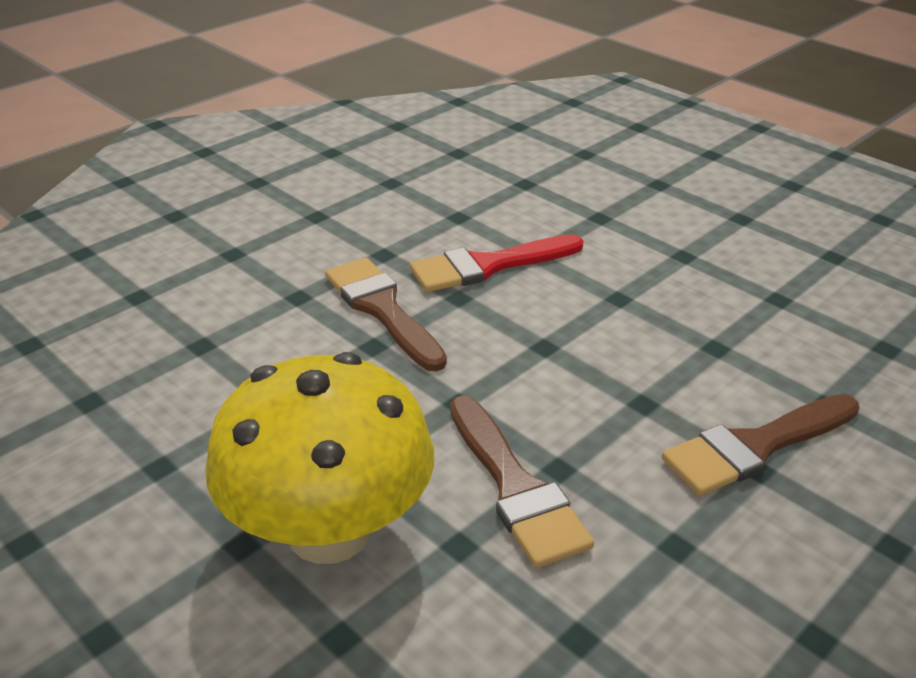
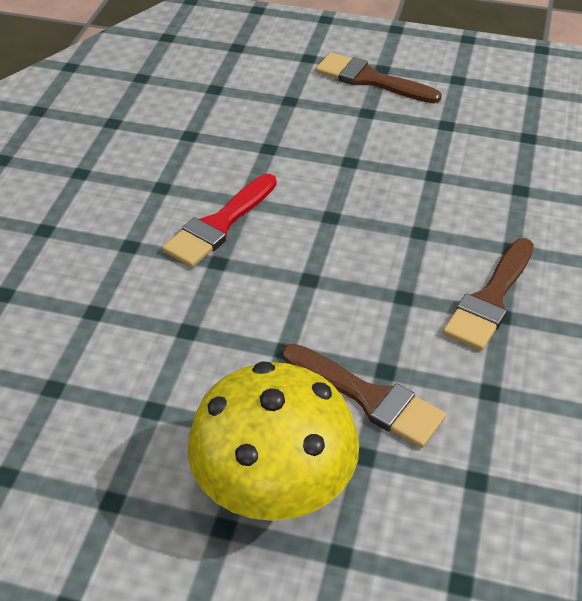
camera: 30 degrees left, 10 degrees up
brown brush [325,258,447,371] -> brown brush moved to [315,52,442,103]

